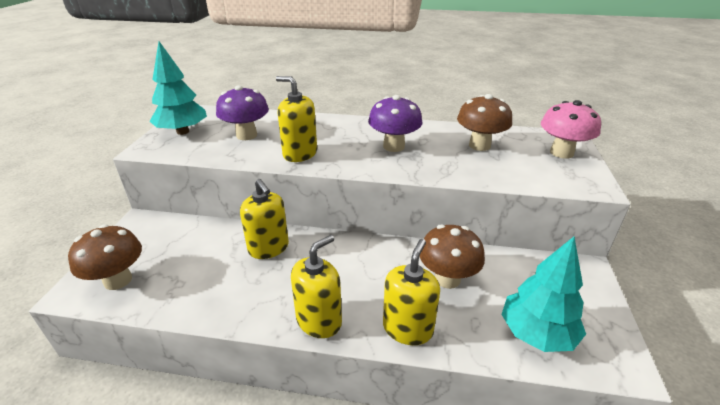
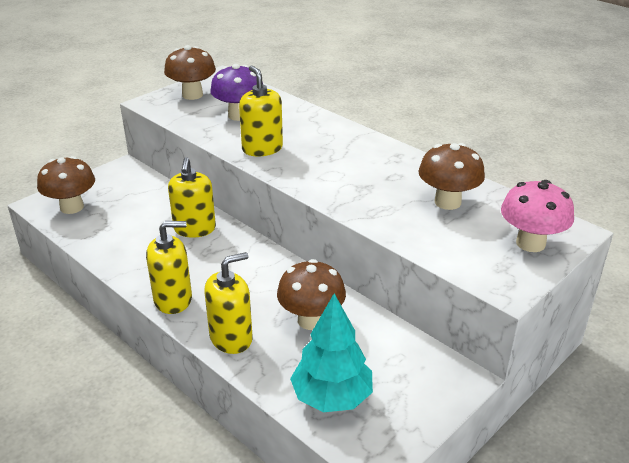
camera: 35 degrees right, 0 degrees up
turquoise tree [149,41,207,135] -> brown mushroom [164,45,216,100]
purple mushroom [368,95,423,152] -> none

